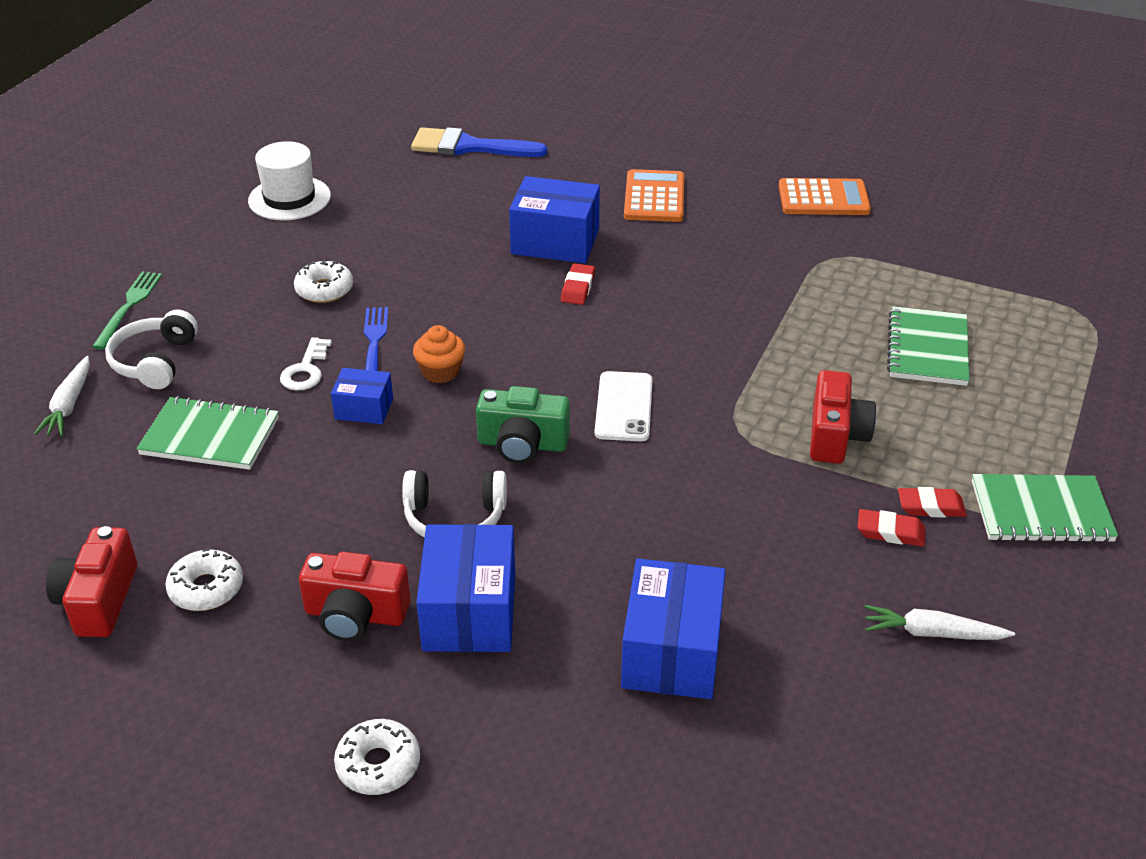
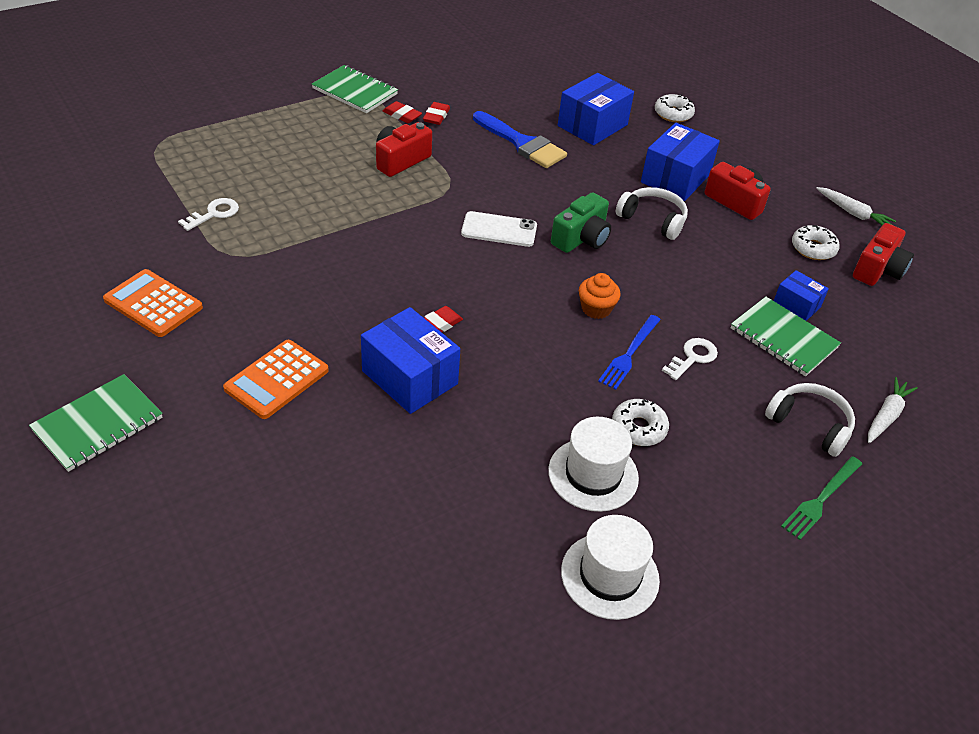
camera: 150 degrees left, 5 degrees up
white headphones [105,309,198,389] -> white headphones turned 90 degrees counterclockwise [765,383,855,457]
blue box [331,368,393,424] -> blue box moved to [774,270,829,321]
white donut [334,719,420,795] -> white donut moved to [655,94,695,122]
blue brush [411,127,548,157] -> blue brush moved to [473,111,567,168]
green camera [476,386,570,464] -> green camera turned 90 degrees clockwise [551,192,611,253]
white phone [595,371,653,441] -> white phone turned 60 degrees clockwise [461,211,537,247]
red eraser [858,509,925,547] -> red eraser turned 60 degrees clockwise [423,102,450,125]
white carrot [865,605,1015,640] -> white carrot moved to [816,187,896,225]
green notebook [887,306,969,386] -> green notebook moved to [29,374,163,472]
none -> white key [178,198,239,231]
none -> white hat [548,417,639,512]

